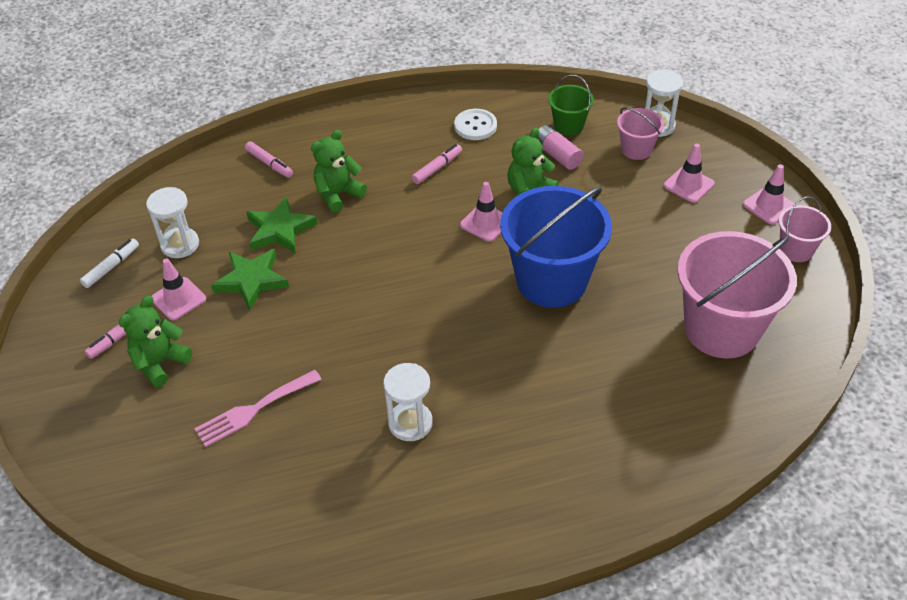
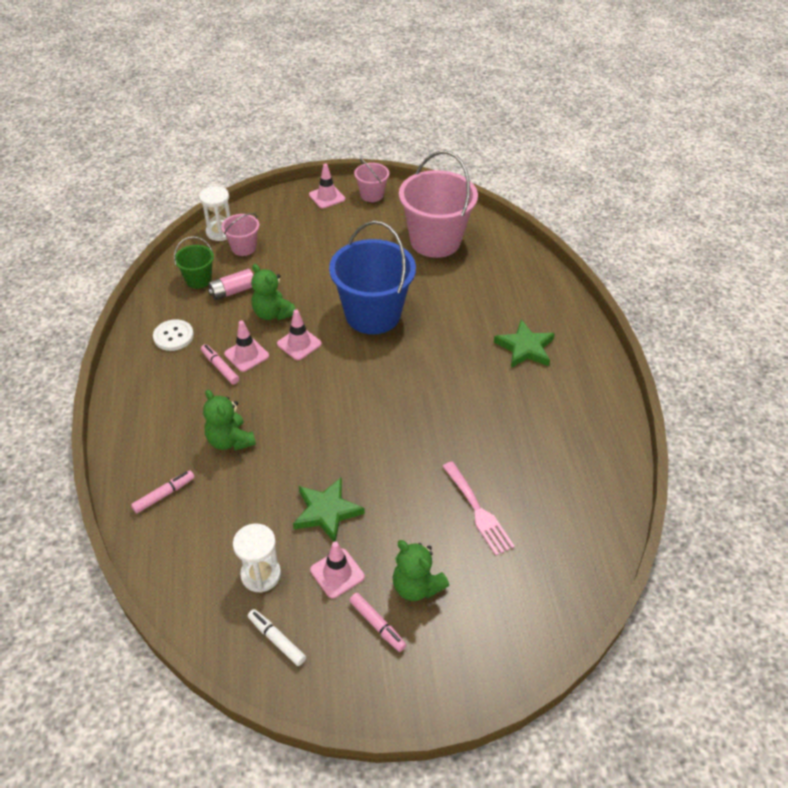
camera: 85 degrees left, 0 degrees up
green star [246,196,318,253] -> green star moved to [494,320,555,368]
white hourglass [383,363,433,441] -> none
pink traffic cone [664,144,715,203] -> pink traffic cone moved to [224,321,269,372]

